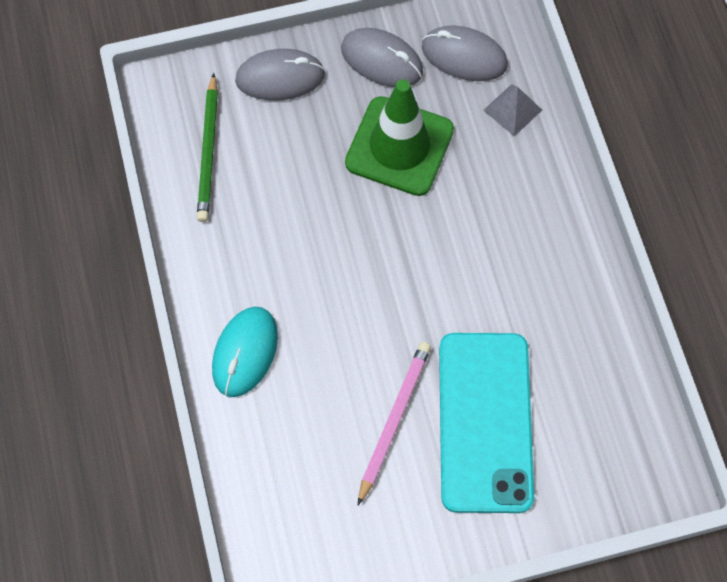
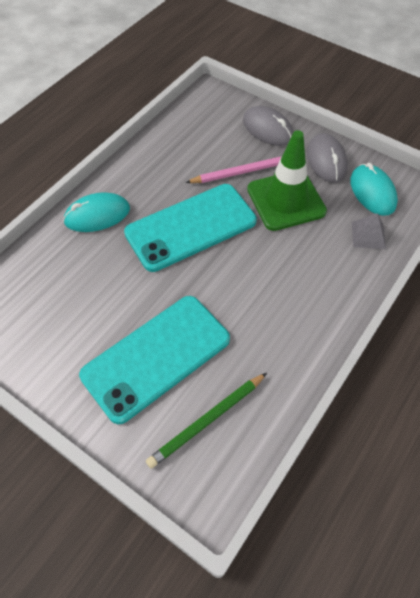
camera: 50 degrees right, 10 degrees down
green pencil [197,73,218,222] -> green pencil moved to [146,373,267,468]
pink pencil [358,342,431,505] -> pink pencil moved to [185,156,282,183]
grey mouse [422,25,508,81] -> turquoise mouse [350,163,398,216]
none -> turquoise phone [124,184,257,272]

